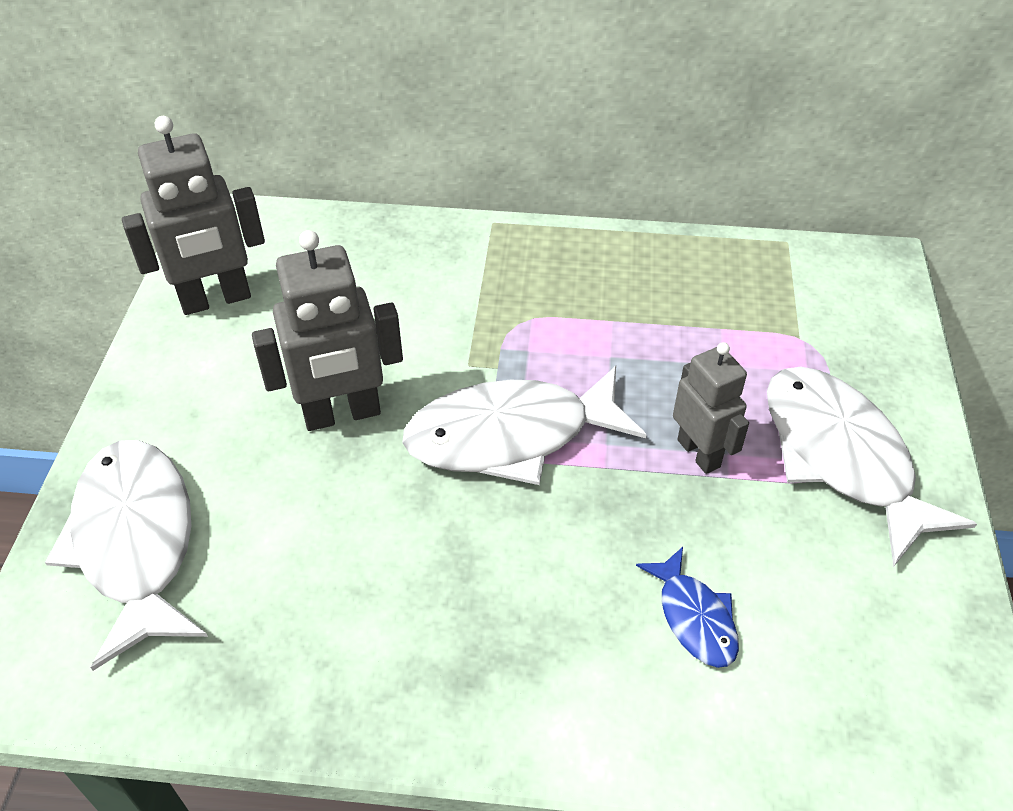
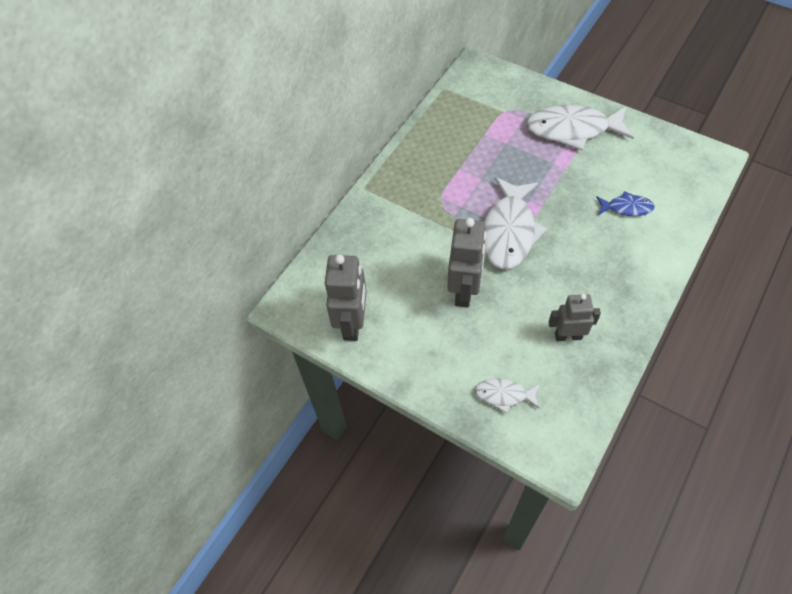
camera: 60 degrees left, 10 degrees up
white fish [45,440,208,671] -> white fish [475,378,540,413], size x0.51
grey robot [673,342,749,474] -> grey robot moved to [549,294,601,341]

